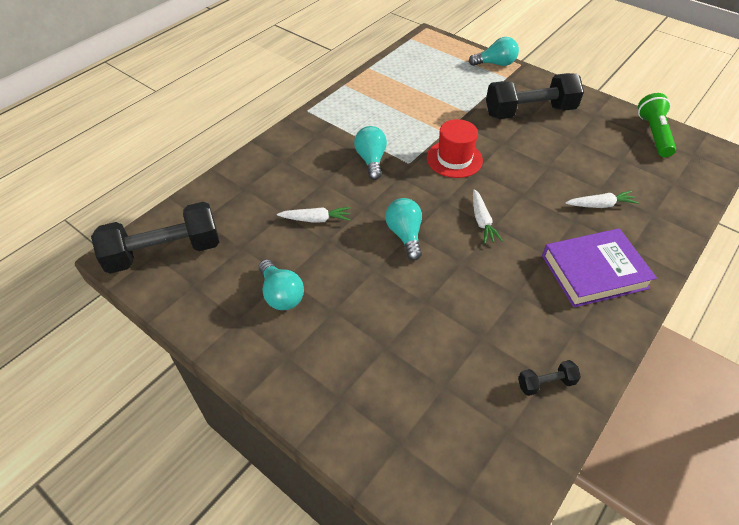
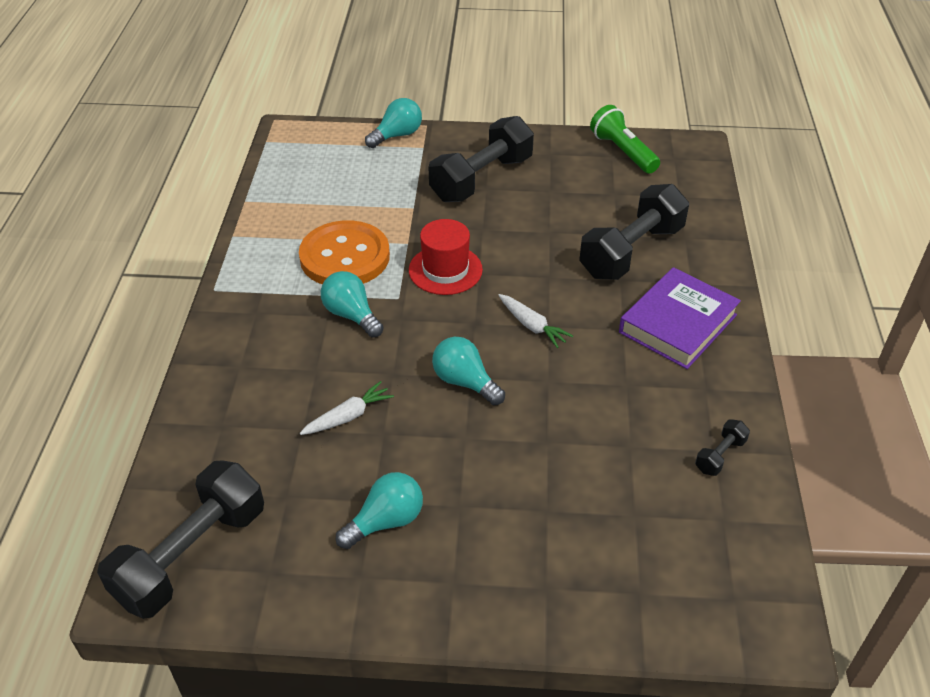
camera: 35 degrees left, 5 degrees down
turquoise light bulb [259,259,304,310] -> turquoise light bulb turned 60 degrees counterclockwise [336,472,423,549]
white carrot [566,191,639,208] -> black dumbbell [579,184,689,280]
none -> orange button [299,220,390,284]

